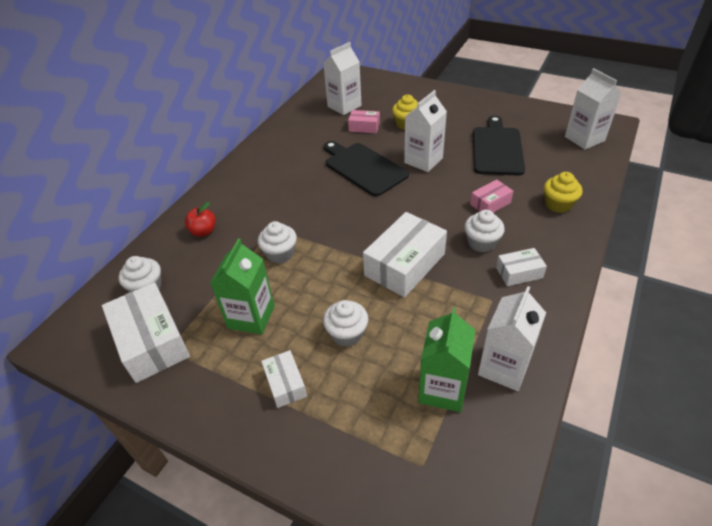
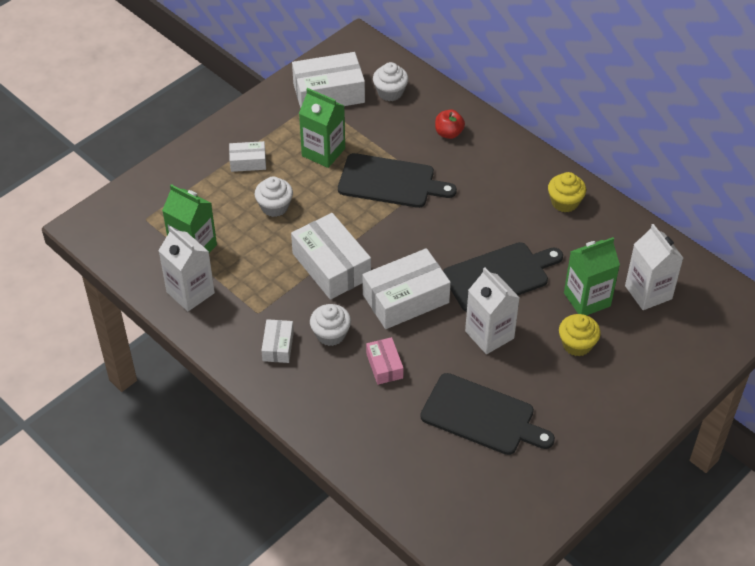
camera: 105 degrees right, 5 degrees up
white cupcake [258,221,297,263] -> black cutting board [338,153,457,208]
pink box [348,110,380,133] -> green carton [564,237,620,315]
yellow cupcake [544,172,583,213] -> yellow cupcake moved to [548,172,586,212]
white carton [565,68,621,150] -> none
none -> white box [362,248,451,329]

